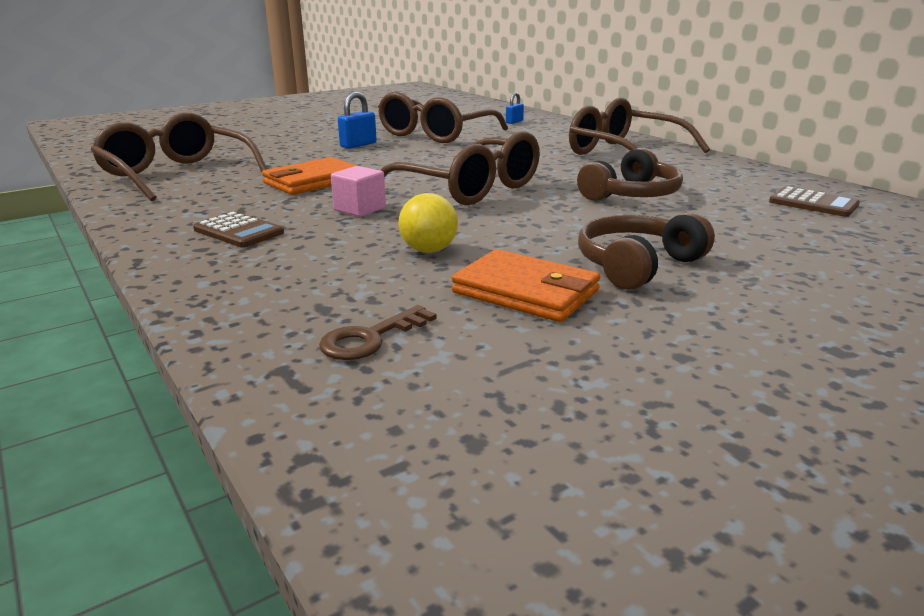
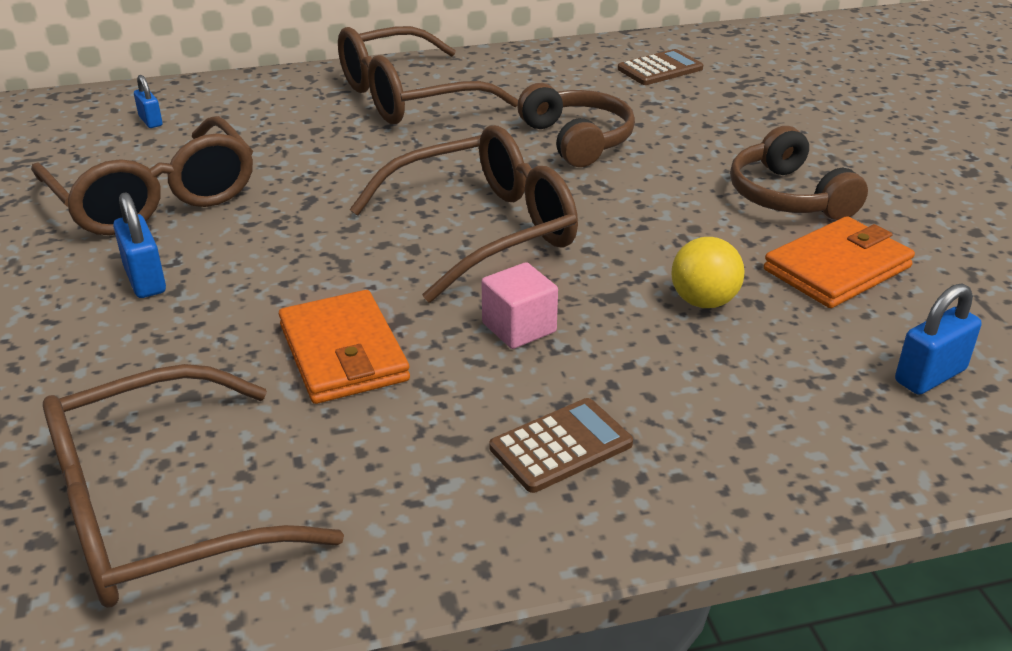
camera: 70 degrees left, 10 degrees up
brown key [319,305,437,360] -> blue padlock [895,283,982,395]

